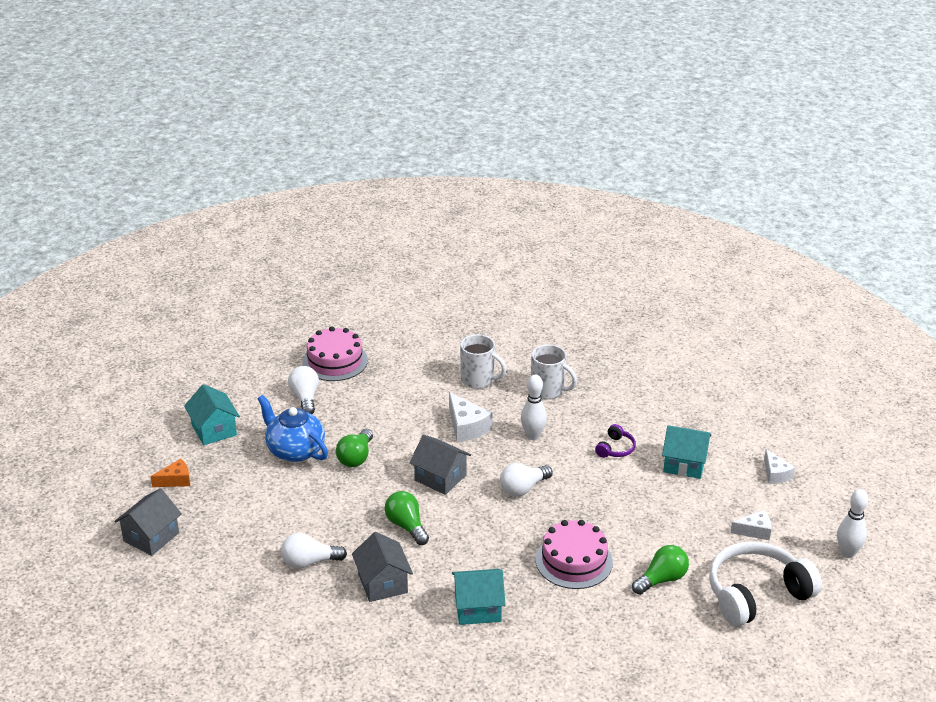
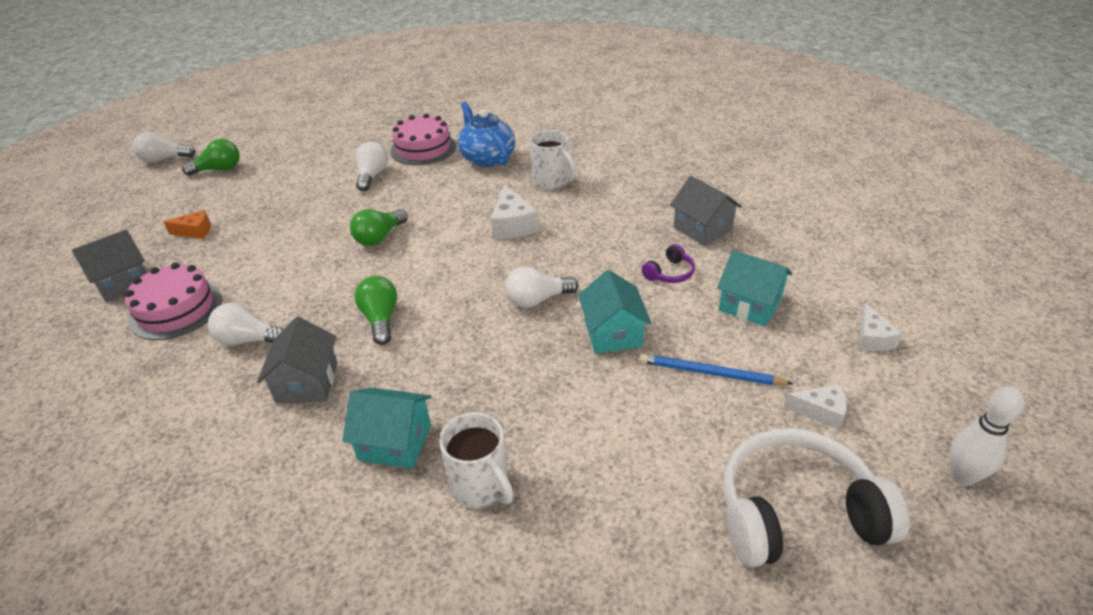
camera: 20 degrees right, 5 degrees up
turquoise house [184,384,240,445] -> turquoise house moved to [578,270,652,354]
blue teapot [257,395,328,462] -> blue teapot moved to [458,101,515,167]
grey house [409,435,471,495] -> grey house moved to [670,176,742,246]
white bowling pin [521,375,547,440] -> none
white mug [531,344,577,399] -> white mug moved to [439,412,514,508]
pink cake [536,520,613,589] -> pink cake moved to [125,262,222,340]
green light bulb [632,545,689,595] -> green light bulb moved to [182,139,240,176]
none -> white light bulb [132,132,196,163]
none -> blue pencil [639,353,793,385]

